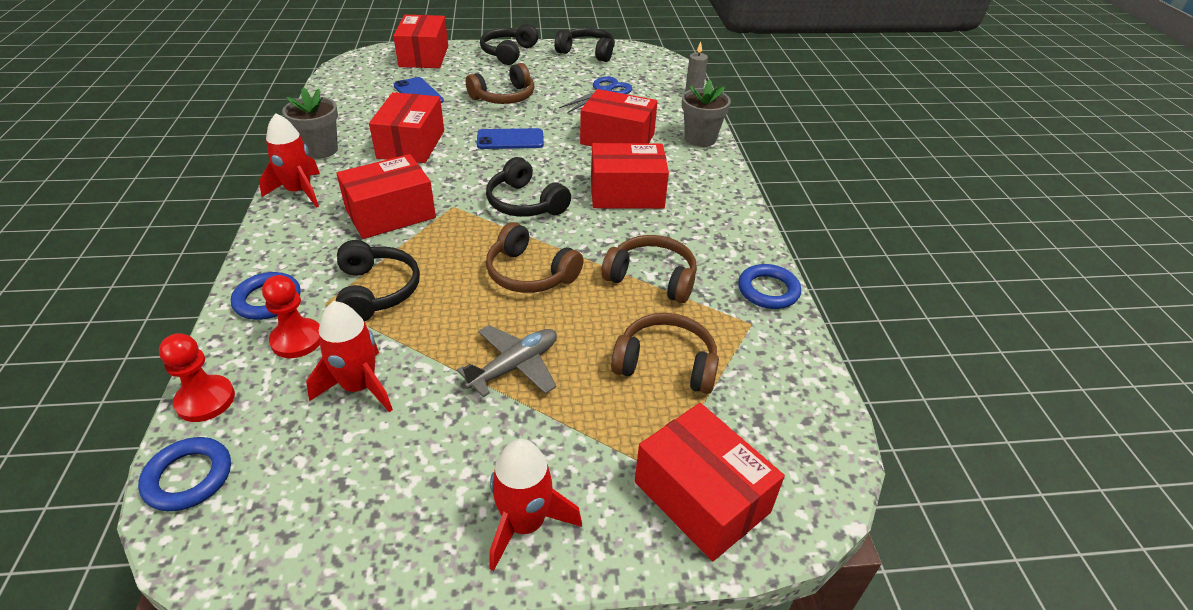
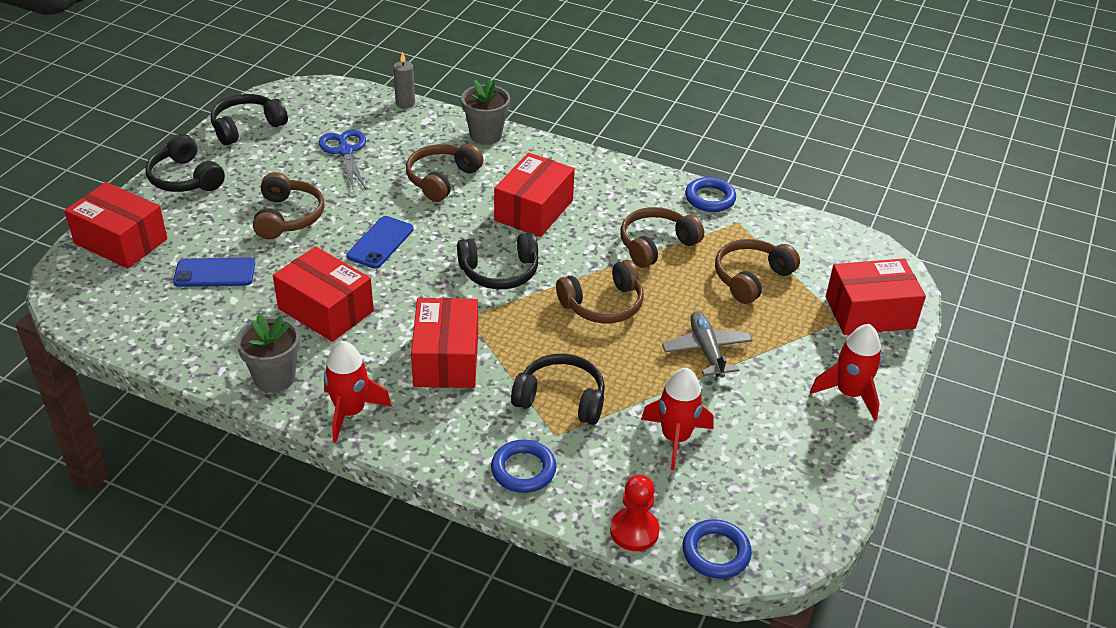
camera: 60 degrees left, 0 degrees up
red pawn [262,275,320,358] -> none
red box [580,89,658,146] -> brown headphones [406,144,483,202]

